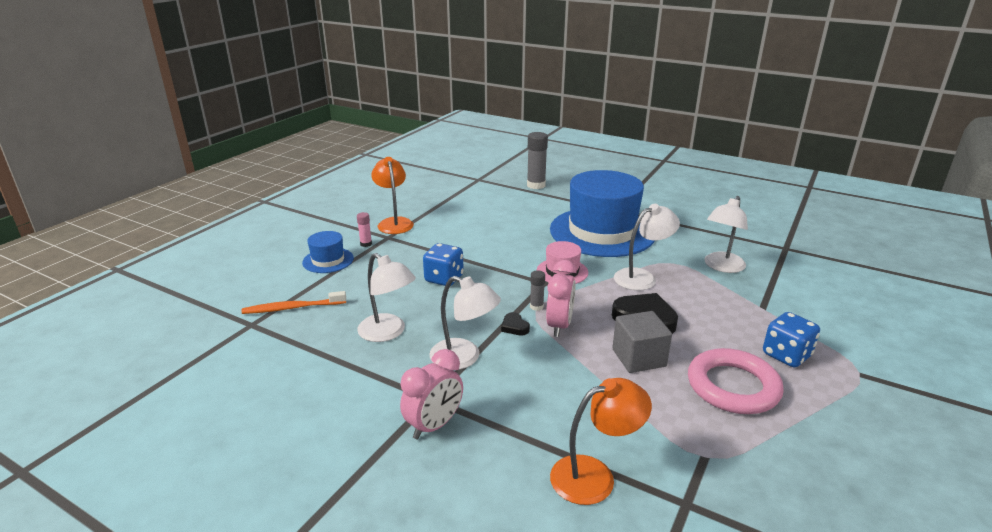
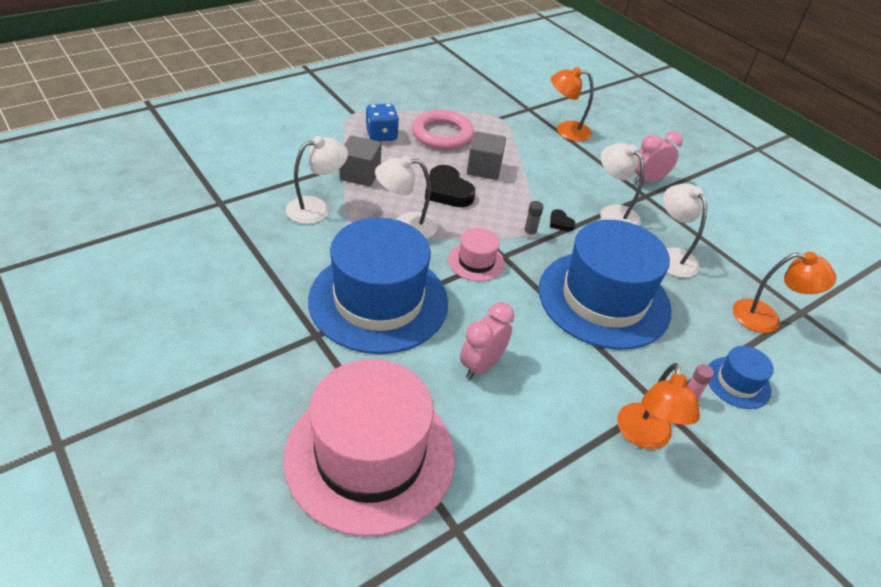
camera: 160 degrees left, 15 degrees up
orange toothbrush [241,291,346,314] -> orange lamp [733,252,836,333]
blue dice [423,243,464,286] -> blue hat [539,220,672,350]
black heart [501,312,530,335] -> black heart turned 150 degrees clockwise [550,209,576,231]
grey glue stick [527,132,548,189] -> pink hat [283,359,455,537]
pink clock [546,260,576,337] -> pink clock moved to [460,302,514,380]
none -> grey cube [339,135,382,187]

